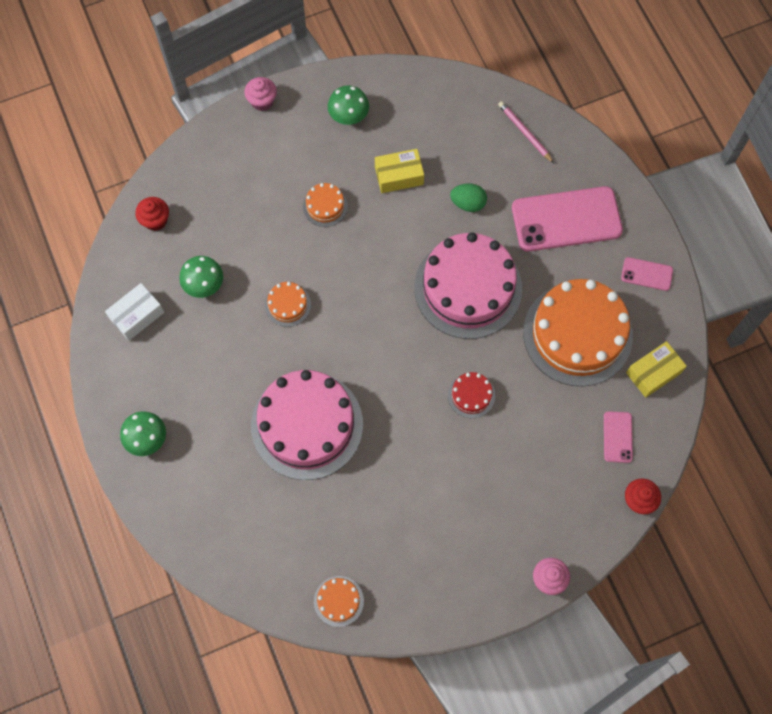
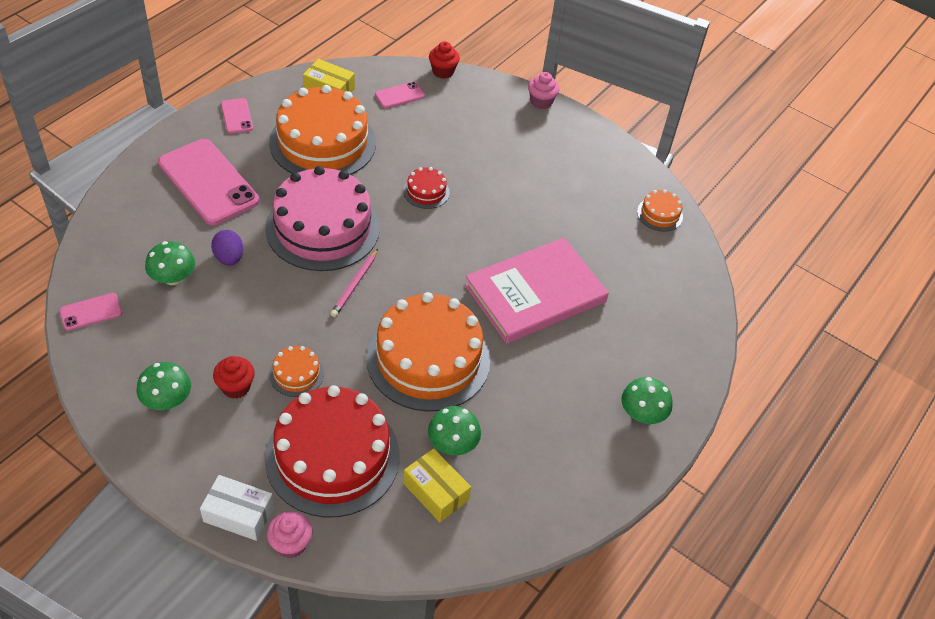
camera: 125 degrees left, 20 degrees down
white box [105,283,164,341] -> white box moved to [200,475,274,541]
red cupcake [135,197,169,231] -> red cupcake moved to [213,356,255,399]
pink cupcake [244,77,277,111] -> pink cupcake moved to [267,511,312,558]
pink cake [251,370,363,480] -> pink book [465,238,609,344]
orange cake [265,282,311,327] -> orange cake [366,292,490,412], size x2.34
yellow box [375,149,424,193] -> yellow box moved to [403,448,471,522]
green egg [450,184,487,212] -> purple egg [211,230,243,266]
pink pencil [498,101,554,163] -> pink pencil moved to [330,249,378,317]
none -> pink phone [59,293,122,331]
none -> green mushroom [145,241,195,285]
none -> red cake [265,385,400,517]

